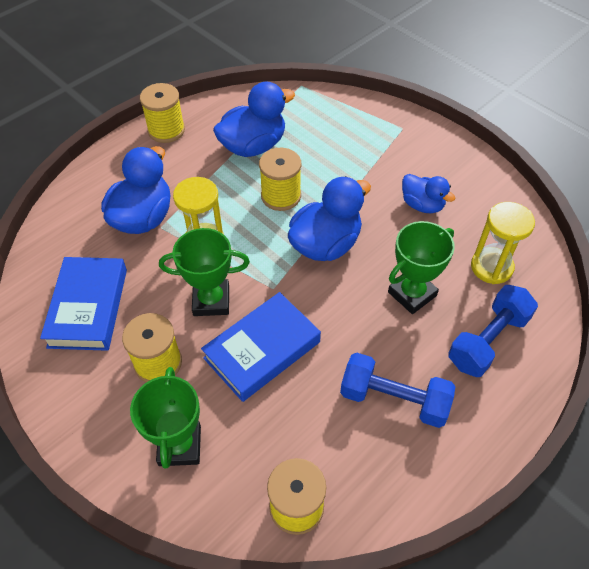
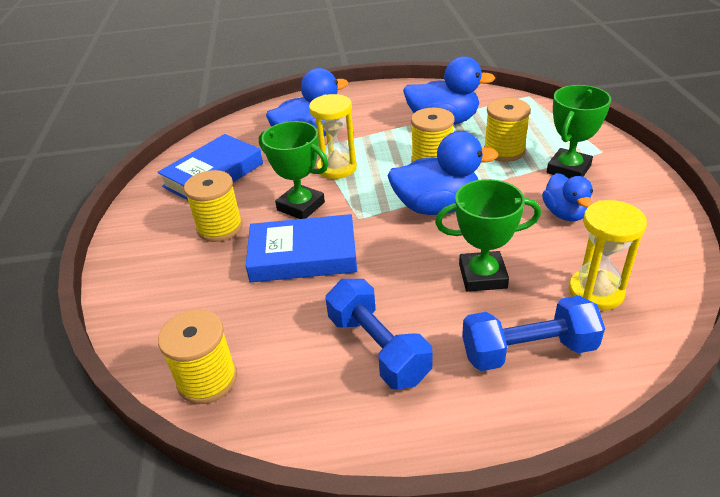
camera: 40 degrees right, 15 degrees down
green trophy [130,367,201,469] -> green trophy moved to [547,85,611,179]
yellow spool [140,83,185,143] -> yellow spool moved to [484,98,531,162]

